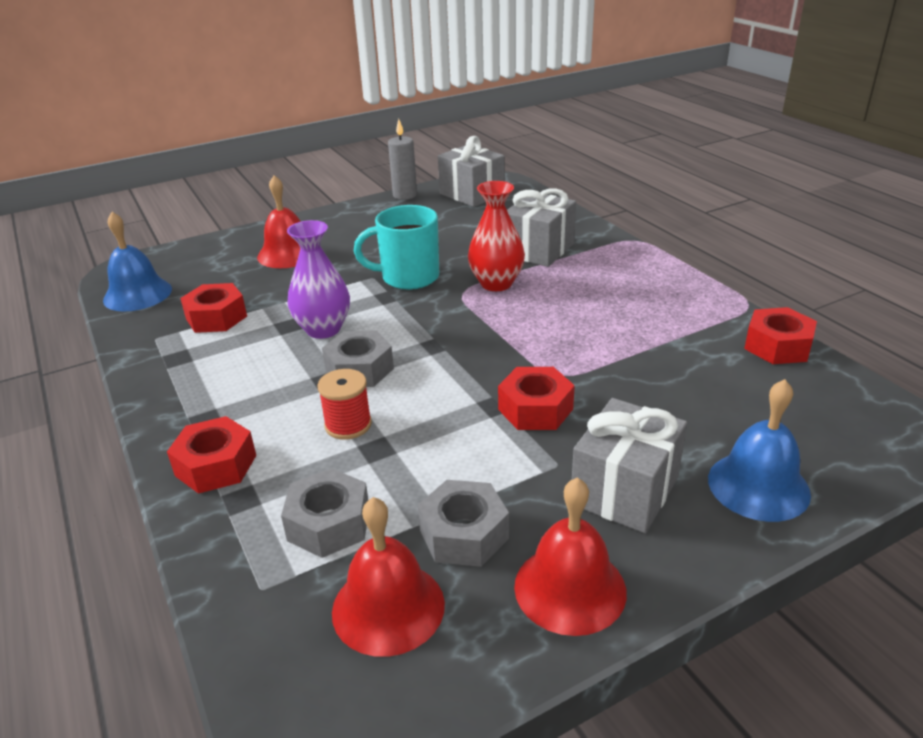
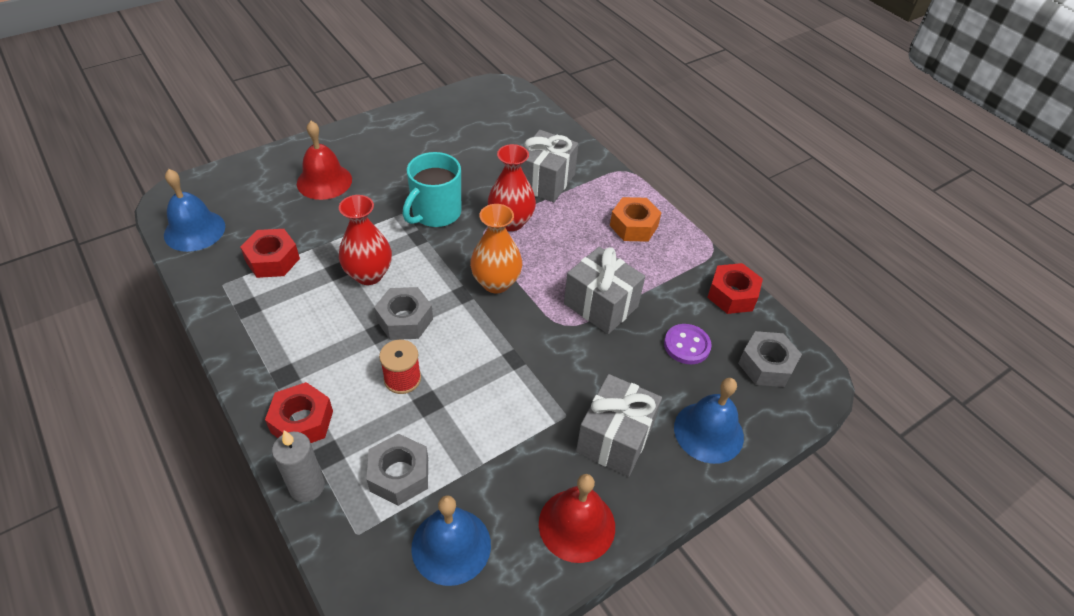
camera: 10 degrees left, 15 degrees up
purple vase [287,220,350,339] -> red vase [339,195,392,285]
red bell [332,497,445,657] -> blue bell [411,495,491,586]
turquoise mug [354,205,439,290] -> turquoise mug turned 45 degrees counterclockwise [403,152,461,227]
grey candle [388,119,417,200] -> grey candle moved to [272,430,325,502]
grey nut [418,480,509,567] -> grey nut moved to [738,331,802,387]
grey gift [438,136,505,207] -> grey gift moved to [564,247,645,334]
red nut [498,367,575,430] -> none
none -> orange vase [470,204,522,293]
none -> orange nut [610,197,662,242]
none -> purple button [664,324,712,364]

